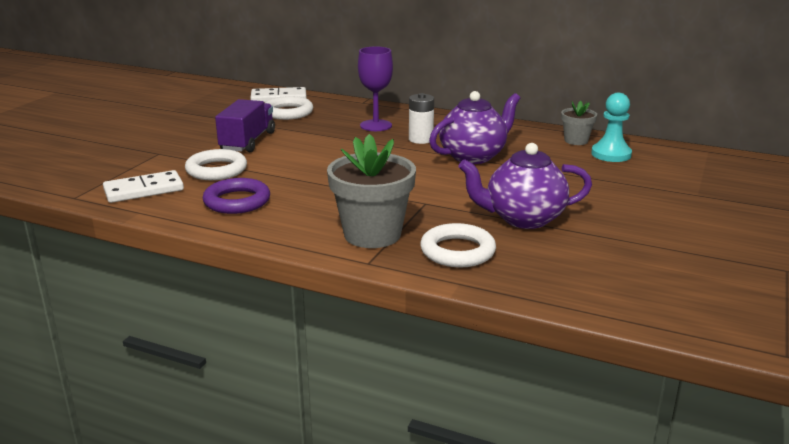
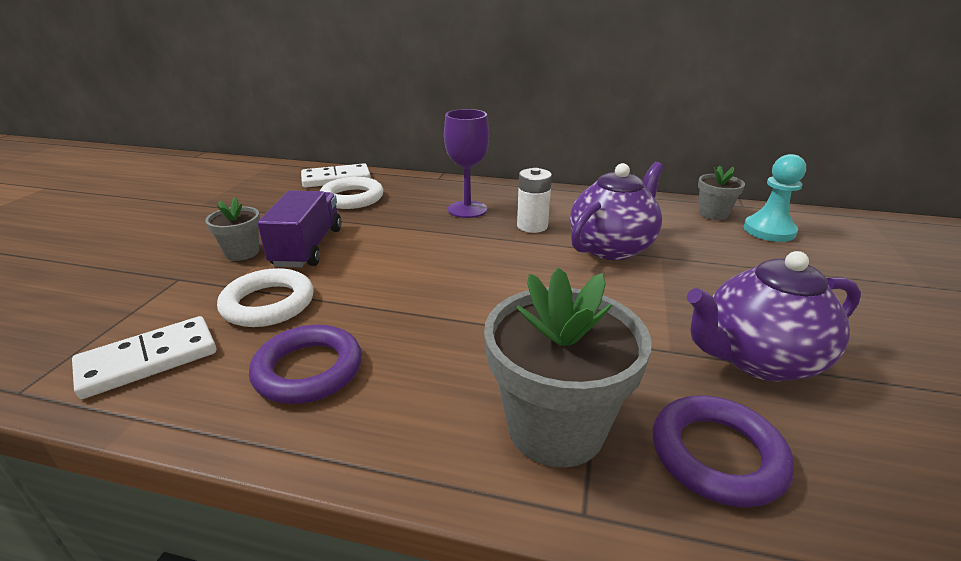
camera: 10 degrees left, 5 degrees up
white ring [420,223,496,268] -> purple ring [653,395,794,508]
none -> grey flower pot [205,197,260,261]

